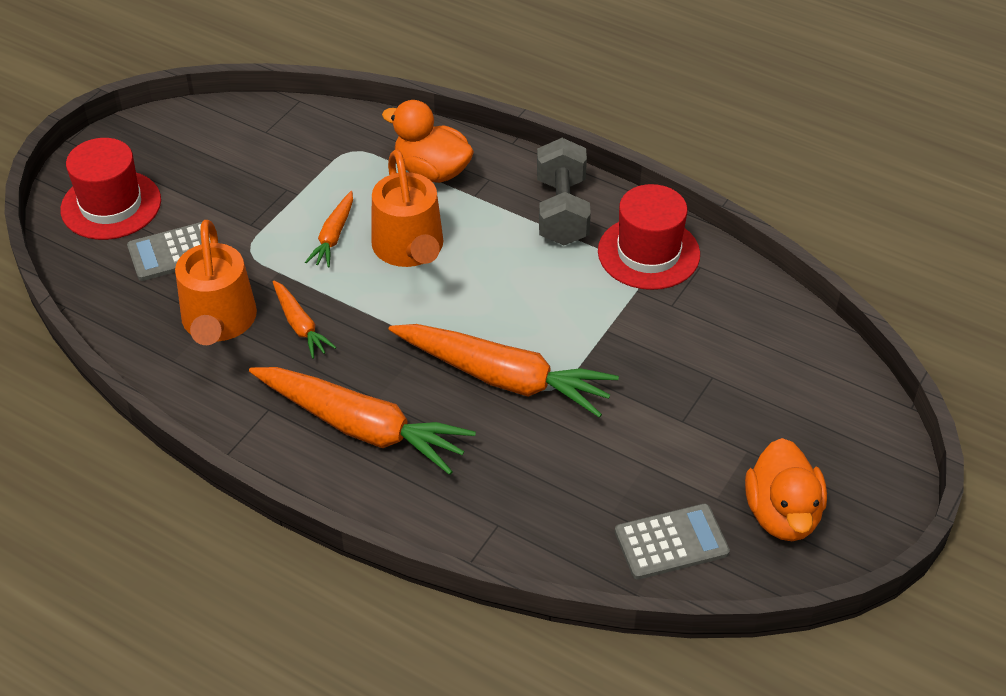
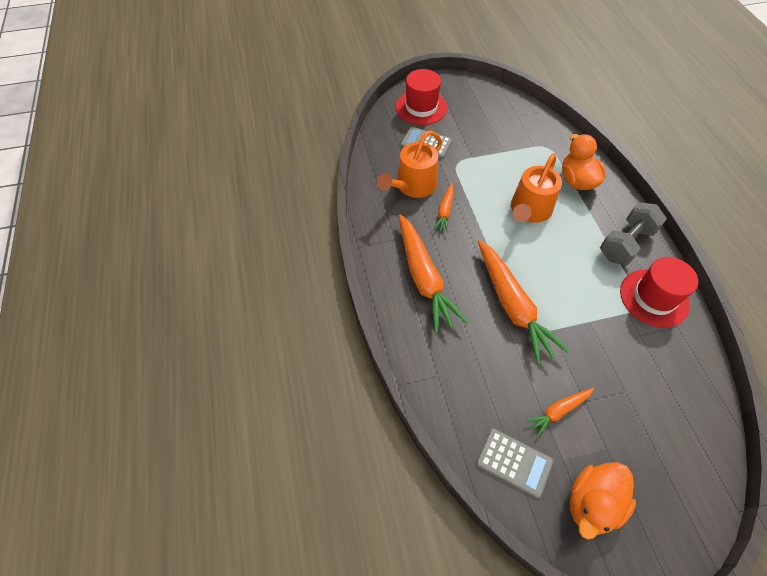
camera: 45 degrees right, 10 degrees up
orange carrot [305,191,353,267] -> orange carrot moved to [525,388,594,438]

